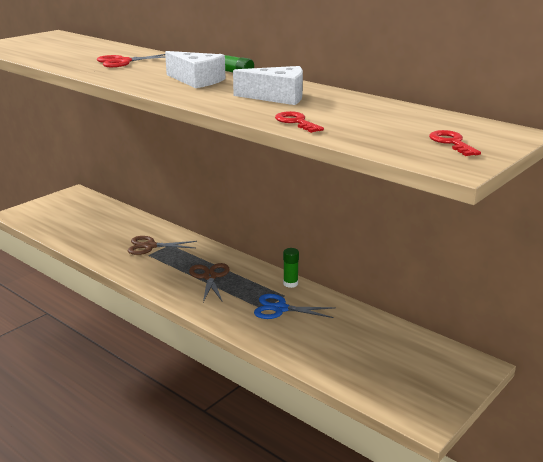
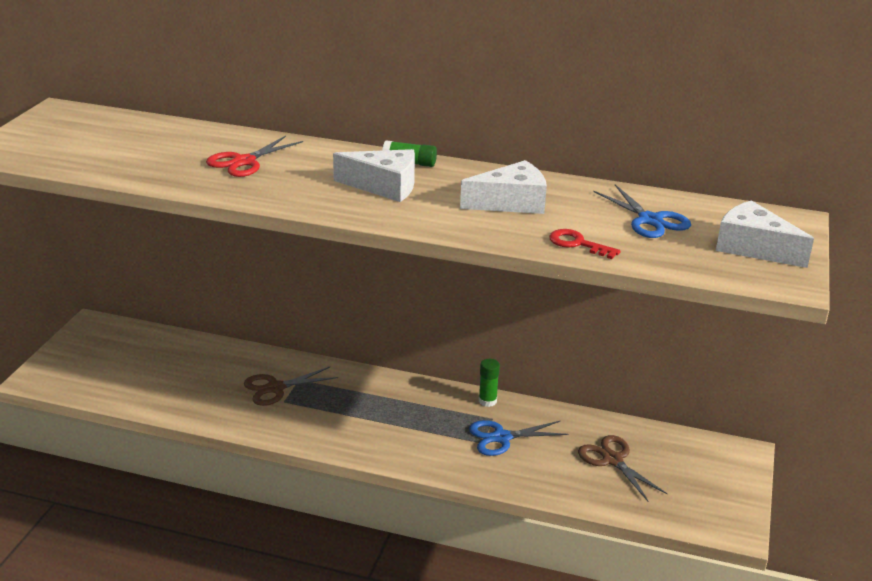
camera: 25 degrees left, 5 degrees up
brown scissors [189,263,230,302] -> brown scissors moved to [578,435,668,501]
red key [429,130,481,156] -> white cheese [716,200,814,268]
none -> blue scissors [593,185,691,238]

